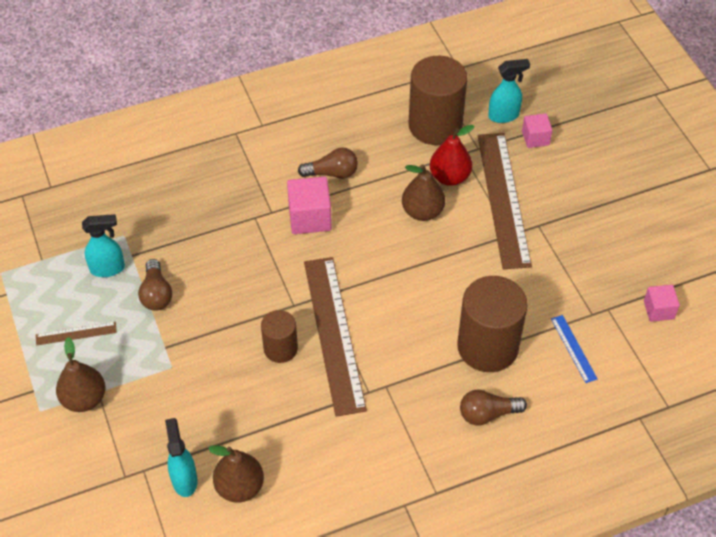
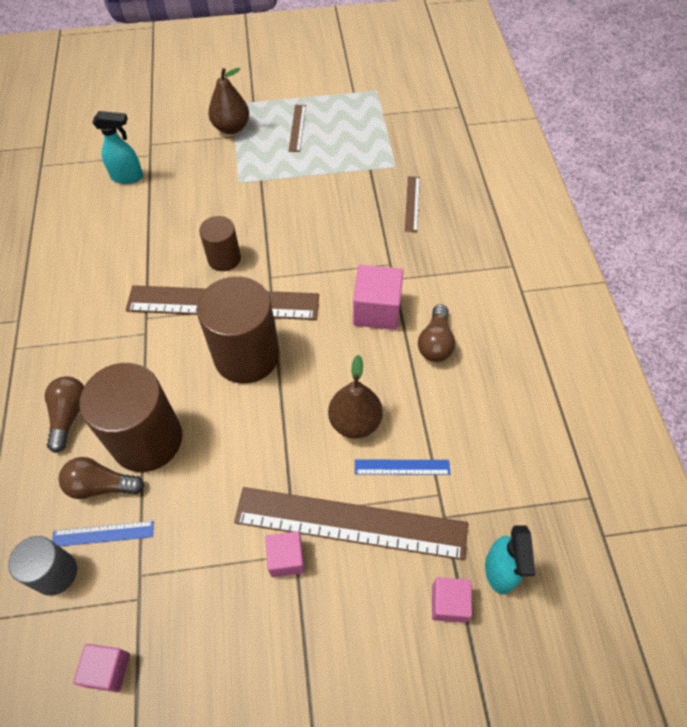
camera: 105 degrees right, 5 degrees up
turquoise spray bottle [82,214,125,277] -> none
brown light bulb [138,259,172,311] -> brown light bulb moved to [59,457,144,499]
brown pear [208,445,264,503] -> none
brown cylinder [408,56,467,145] -> brown cylinder moved to [197,276,279,384]
red pear [430,125,474,186] -> blue ruler [355,460,450,475]
none -> grey cylinder [8,536,77,596]
none -> pink cube [265,531,304,577]
none -> brown ruler [405,176,420,232]

